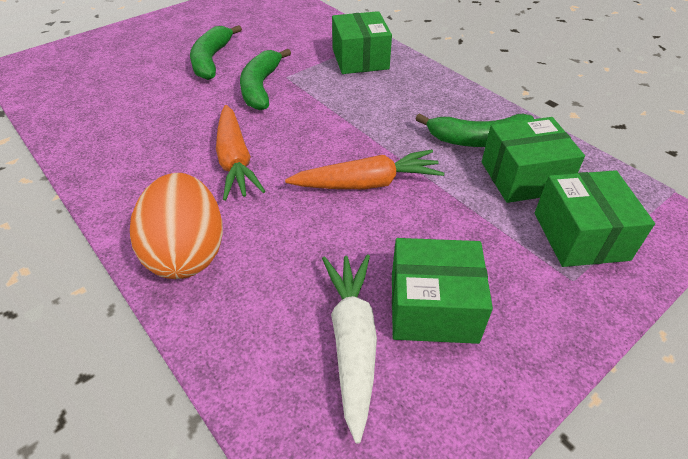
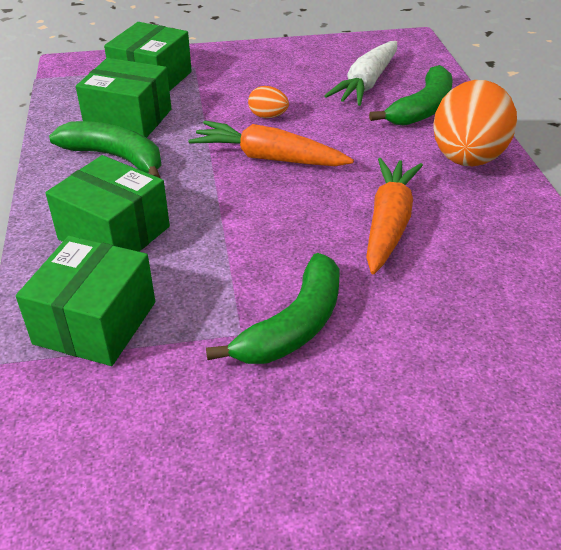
camera: 150 degrees left, 5 degrees down
green banana [190,25,242,80] -> green banana moved to [369,65,453,126]
green box [392,238,493,344] -> green box moved to [45,155,170,252]
none -> orange egg [248,86,289,118]

